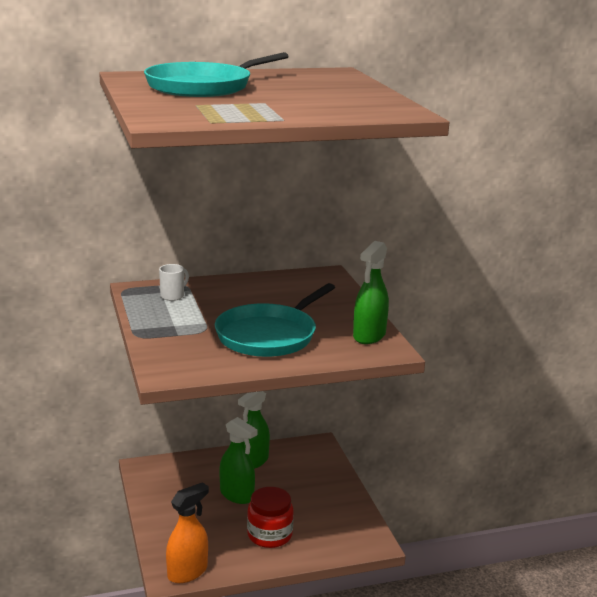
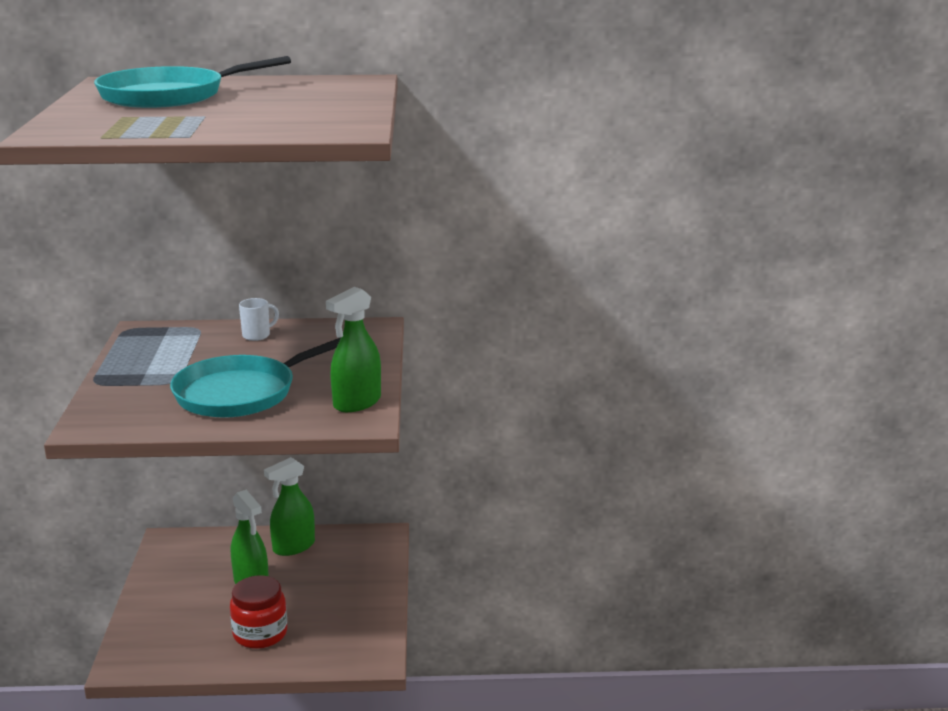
camera: 15 degrees right, 0 degrees up
white mug [159,264,189,301] -> white mug moved to [239,298,279,341]
orange spray bottle [166,482,209,583] -> none

